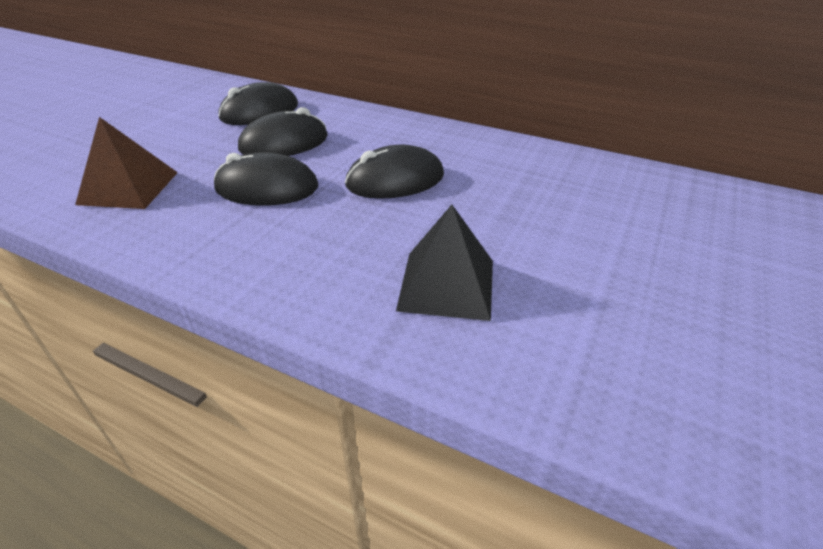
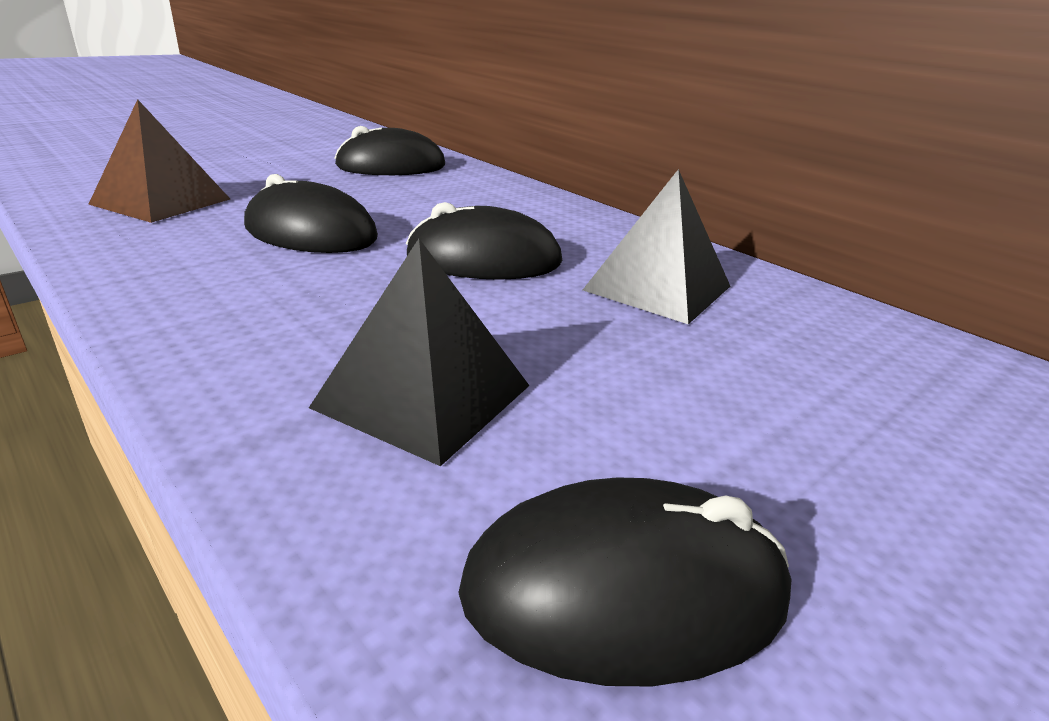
camera: 20 degrees right, 10 degrees down
black mouse [238,107,328,156] -> black mouse moved to [458,477,792,687]
none -> black pyramid [583,169,730,324]

